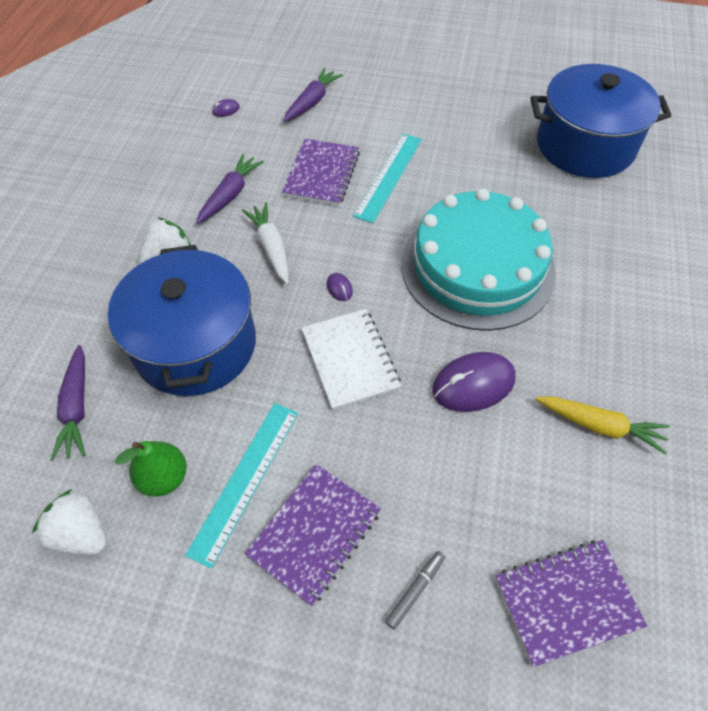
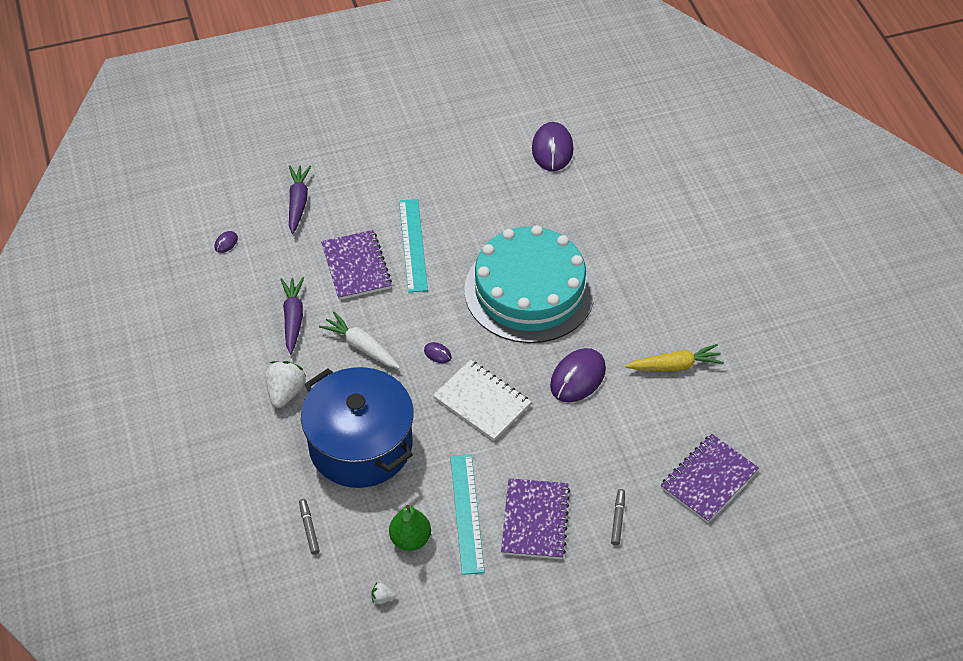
camera: 30 degrees left, 5 degrees down
white strawberry [32,489,107,555] -> white strawberry [371,583,396,604], size x0.48
purple carrot [51,345,86,461] -> grey marker [299,499,320,555]
blue pot [530,64,671,178] -> purple mouse [532,122,574,171]

